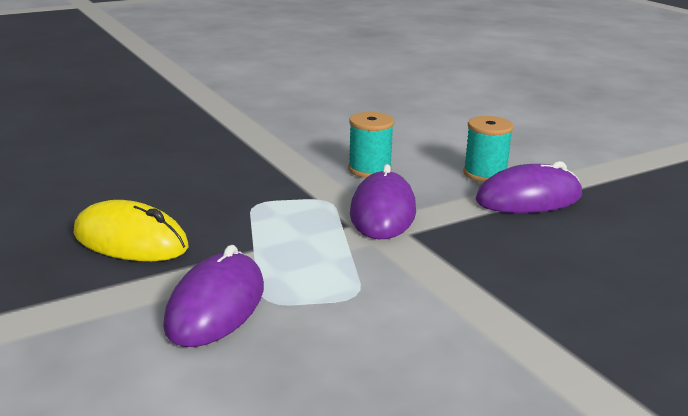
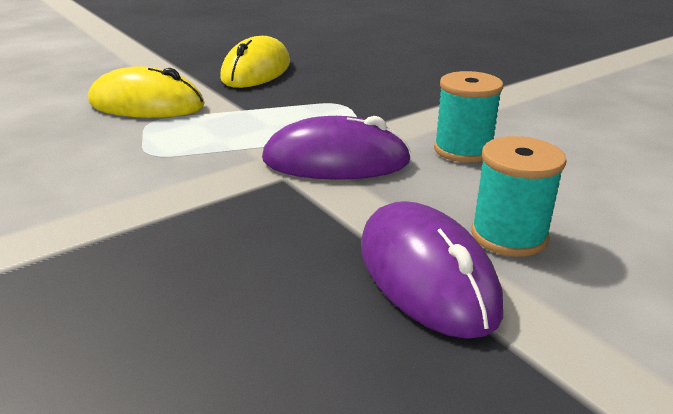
camera: 85 degrees right, 5 degrees up
purple mouse [163,245,264,347] -> yellow mouse [88,66,205,118]

